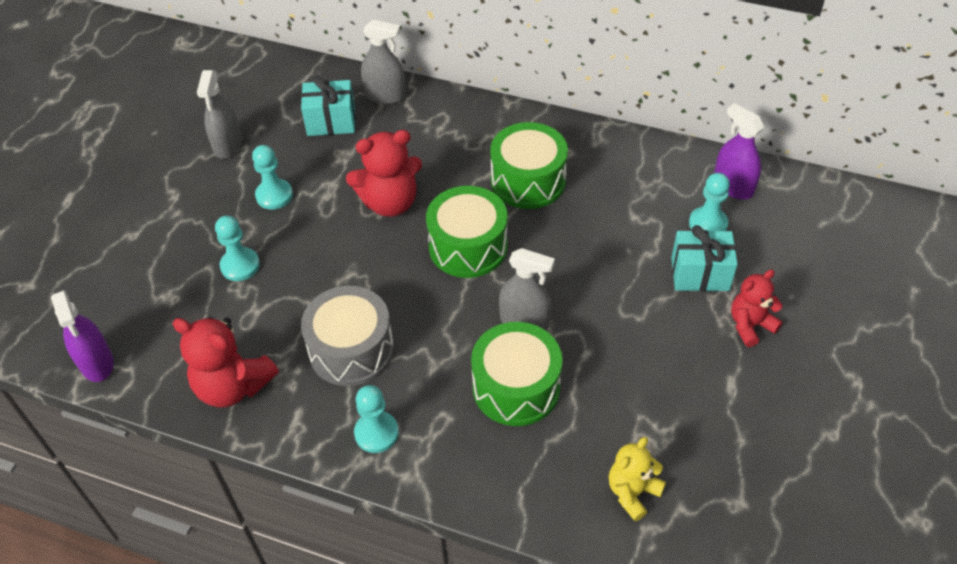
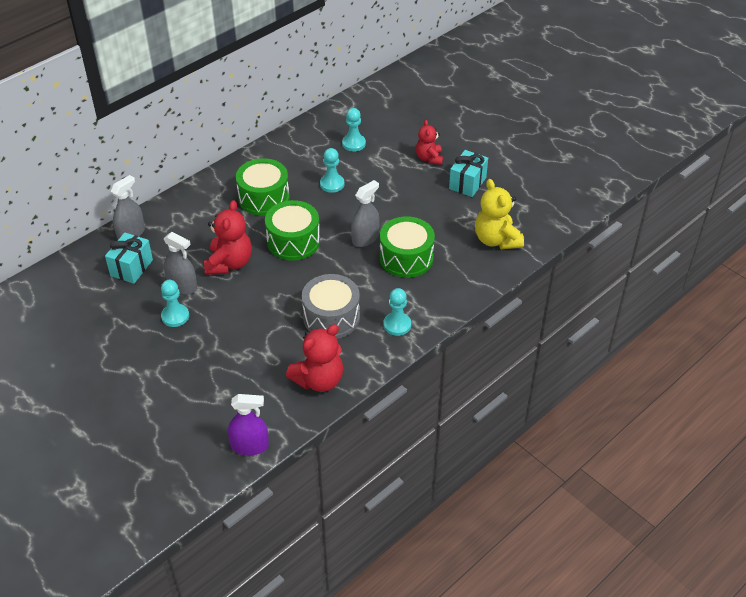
camera: 65 degrees left, 5 degrees down
grey spray bottle [197,70,242,159] -> grey spray bottle moved to [164,232,197,294]
turquoise pawn [215,216,260,281] -> turquoise pawn moved to [320,148,344,193]
yellow teddy bear [609,437,666,521] -> yellow teddy bear [475,179,524,249], size x1.56
turquoise gift [671,225,738,291] -> turquoise gift moved to [449,150,488,197]
purple spray bottle [714,103,764,199] -> none

